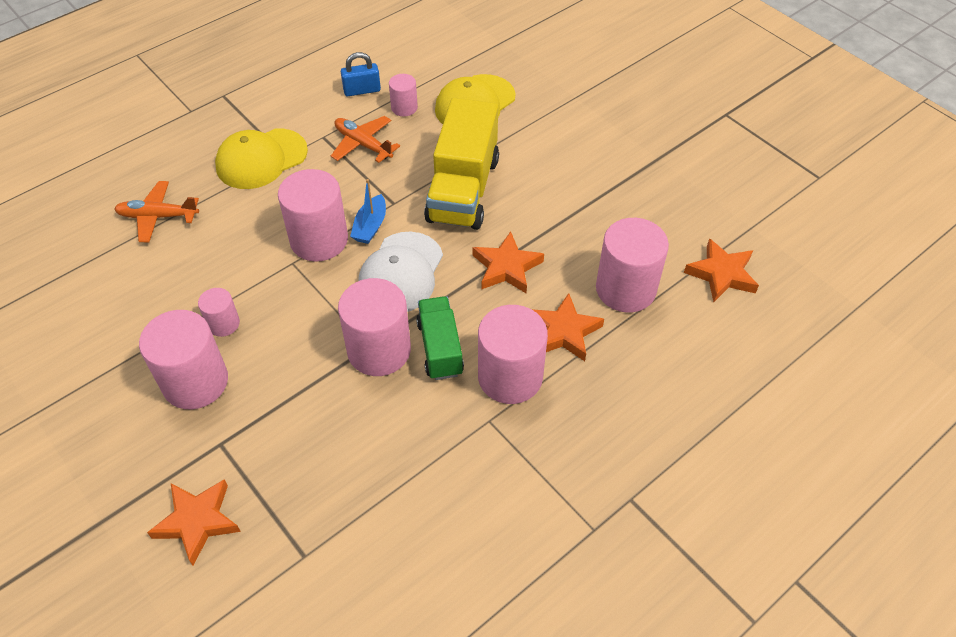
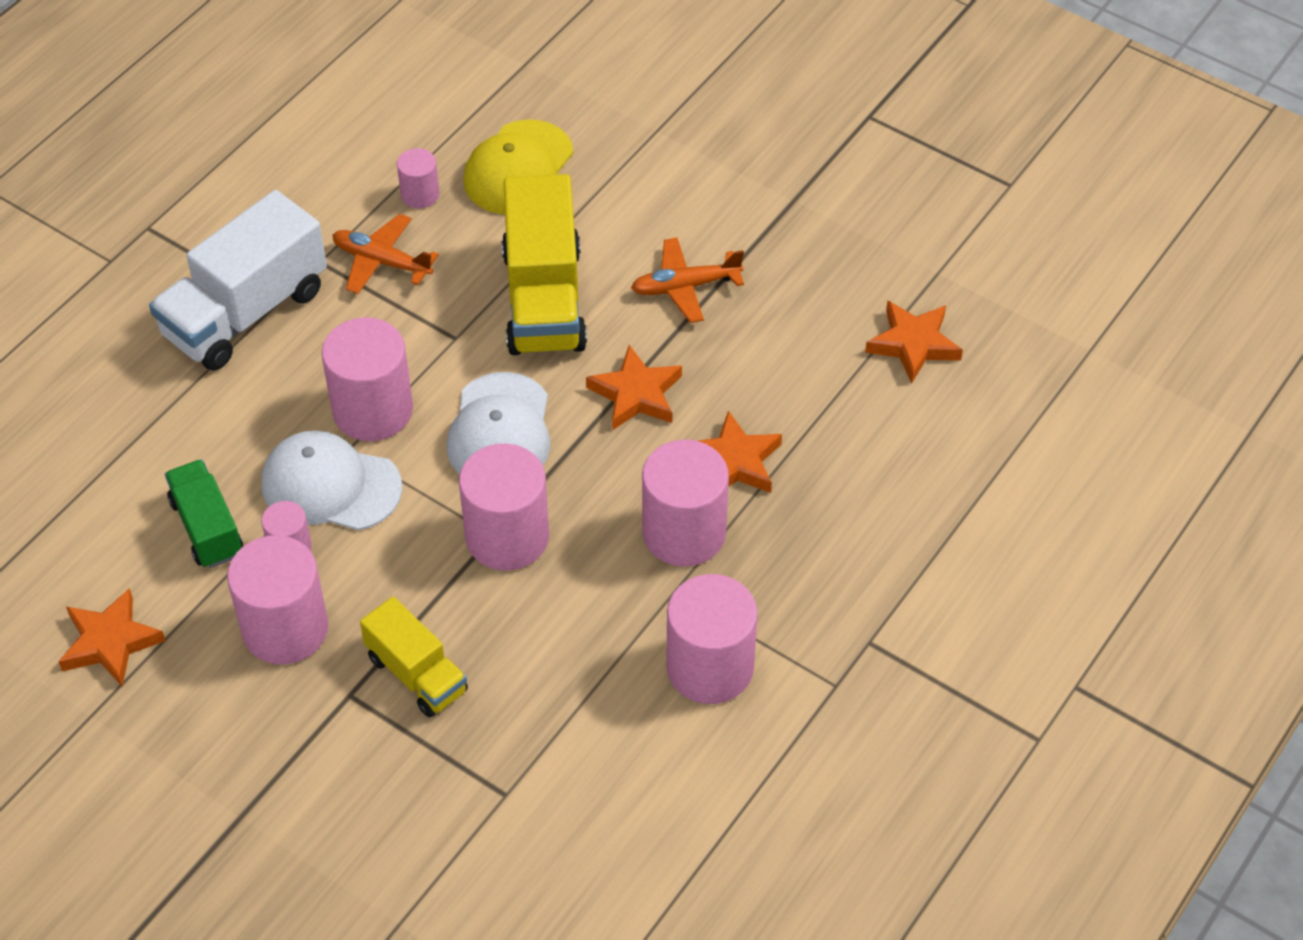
camera: 15 degrees left, 0 degrees up
orange plane [114,181,199,242] -> orange plane moved to [631,238,744,323]
orange star [147,479,241,565] -> orange star moved to [58,588,166,686]
yellow cap [215,129,308,189] -> white truck [149,190,327,371]
blue padlock [341,52,381,96] -> none
blue boat [350,179,386,244] -> none
green truck [416,296,464,380] -> green truck moved to [165,459,243,568]
pink cylinder [596,218,669,313] -> pink cylinder moved to [666,574,758,704]
none -> white cap [262,430,402,531]
none -> yellow truck [360,597,468,717]

